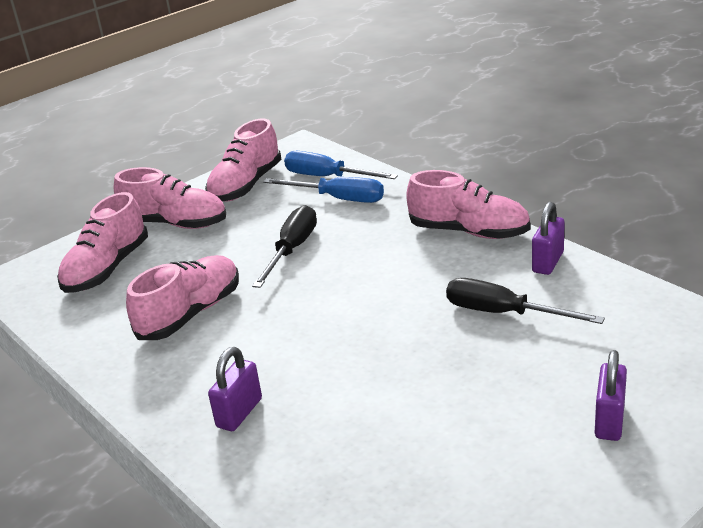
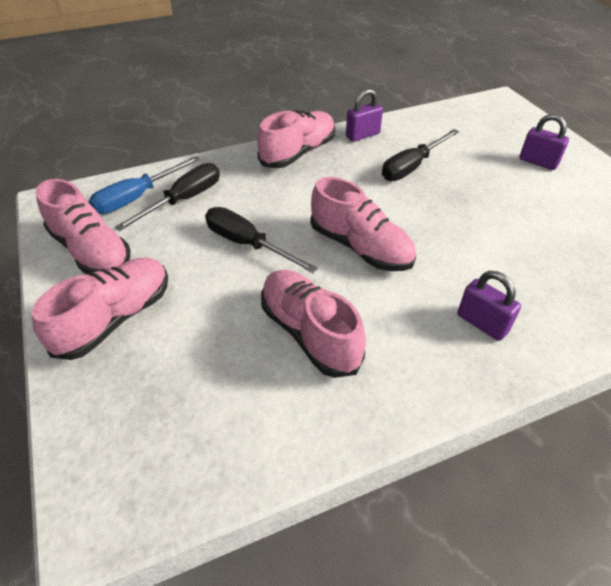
camera: 75 degrees left, 15 degrees up
pink shoe [57,192,148,293] -> pink shoe moved to [310,177,416,271]
blue screwdriver [263,177,384,203] -> black screwdriver [114,163,220,231]
purple padlock [532,202,565,275] -> purple padlock turned 75 degrees counterclockwise [346,89,383,142]

